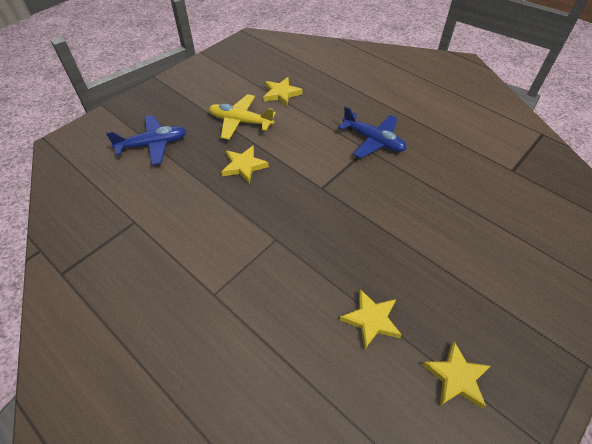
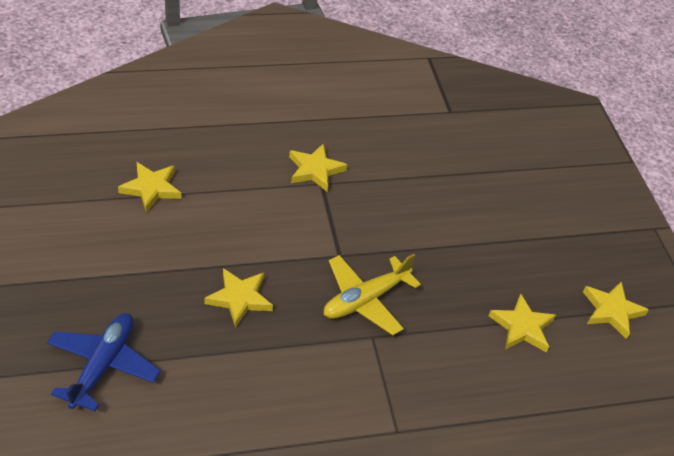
camera: 60 degrees left, 5 degrees down
yellow plane [209,94,276,140] -> yellow plane moved to [324,254,421,335]
blue plane [338,106,407,158] -> yellow star [289,143,347,191]

